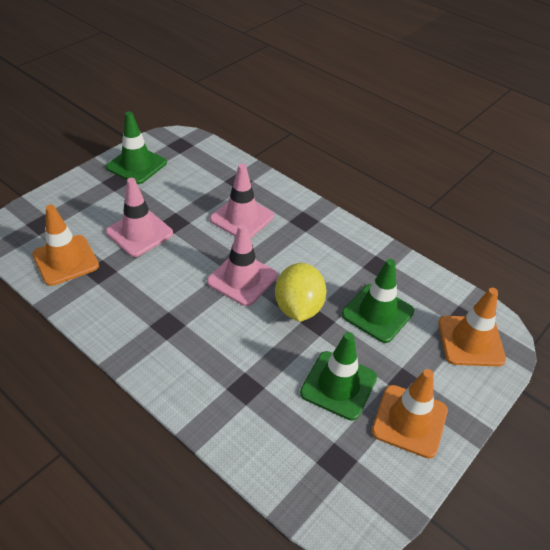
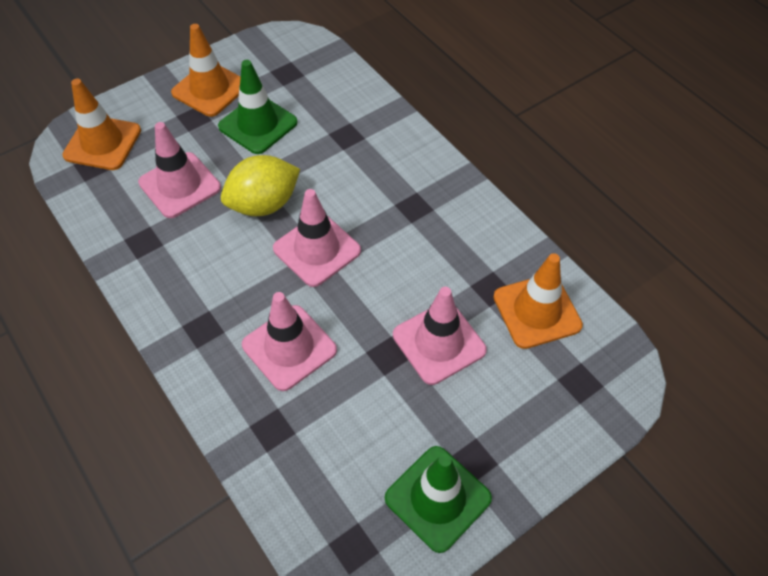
camera: 165 degrees left, 10 degrees up
yellow lemon [275,263,327,322] -> yellow lemon turned 45 degrees clockwise [221,155,300,216]
green traffic cone [342,259,414,343] -> pink traffic cone [138,122,221,218]

